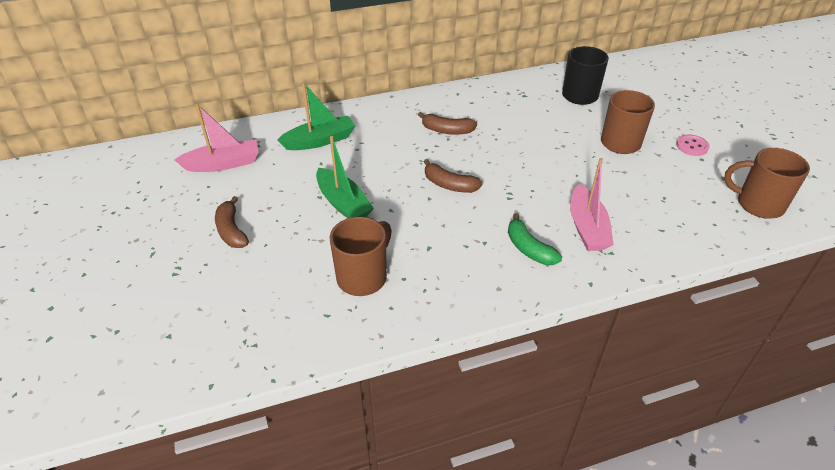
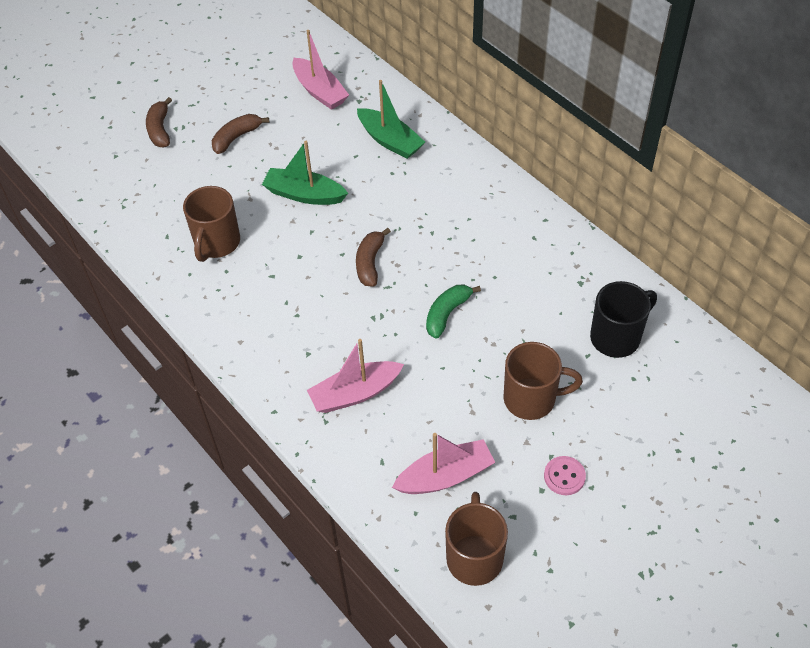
camera: 70 degrees right, 10 degrees up
green boat [316,136,374,218] -> green boat turned 75 degrees clockwise [262,141,348,205]
brown mug [330,217,392,296] -> brown mug turned 90 degrees clockwise [183,186,240,262]
brown banana [418,112,477,135] -> brown banana moved to [146,97,172,147]
green banana [508,213,562,265] -> green banana moved to [426,285,481,339]
none -> pink boat [392,433,495,494]

